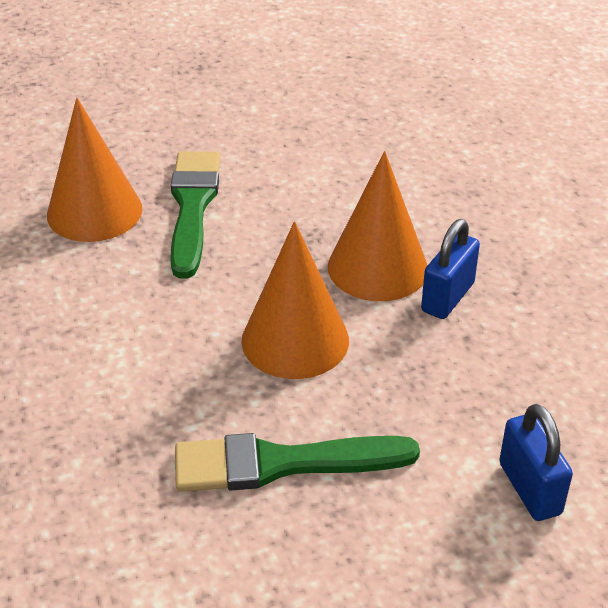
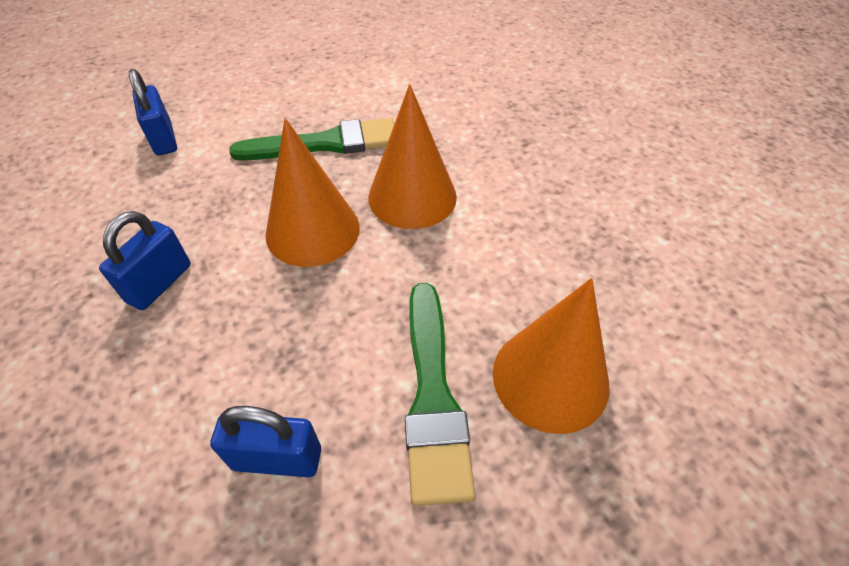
camera: 175 degrees right, 10 degrees up
orange cone [328,151,427,301] -> orange cone moved to [368,84,457,229]
none -> blue padlock [210,406,321,478]

